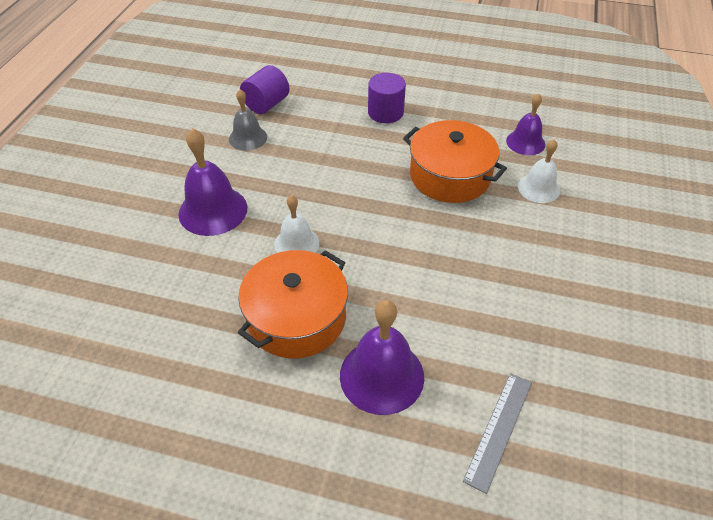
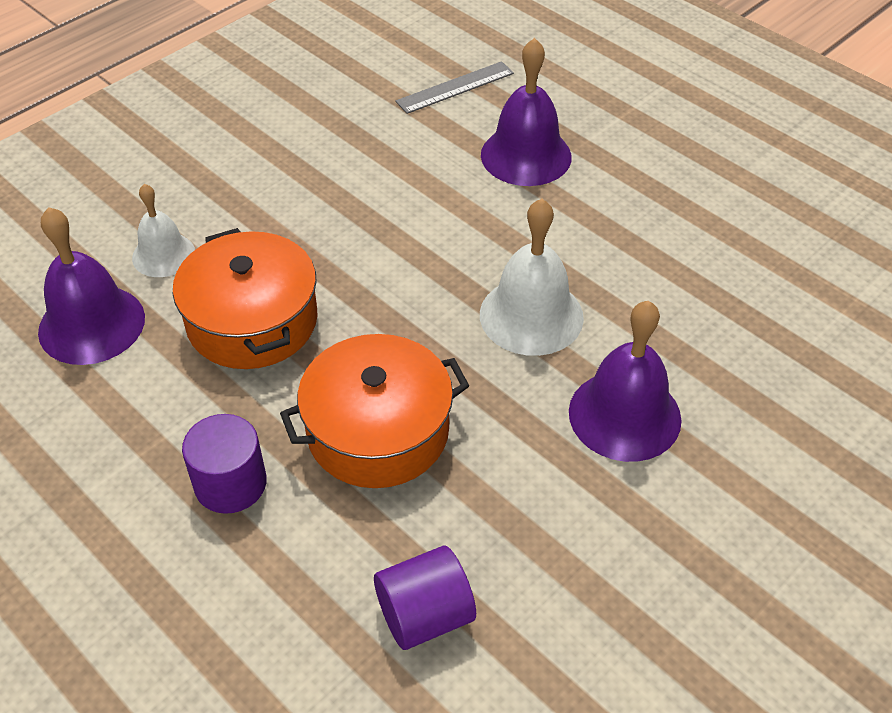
camera: 150 degrees left, 0 degrees up
grey bell [229,89,267,151] -> none
orange pot [238,250,348,359] -> orange pot moved to [280,334,469,488]
white bell [274,195,319,253] -> white bell [480,199,584,356], size x1.59
purple bell [506,93,545,155] -> purple bell [38,207,145,365], size x1.59

